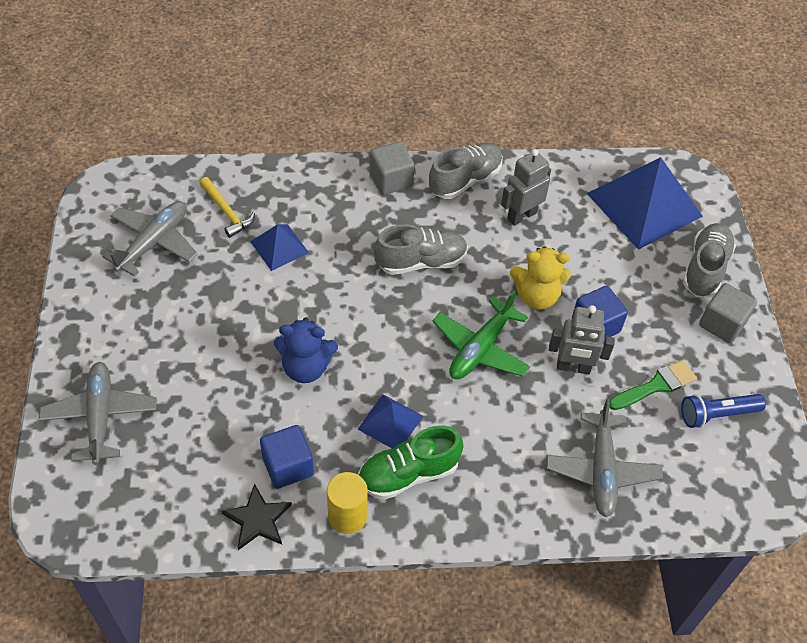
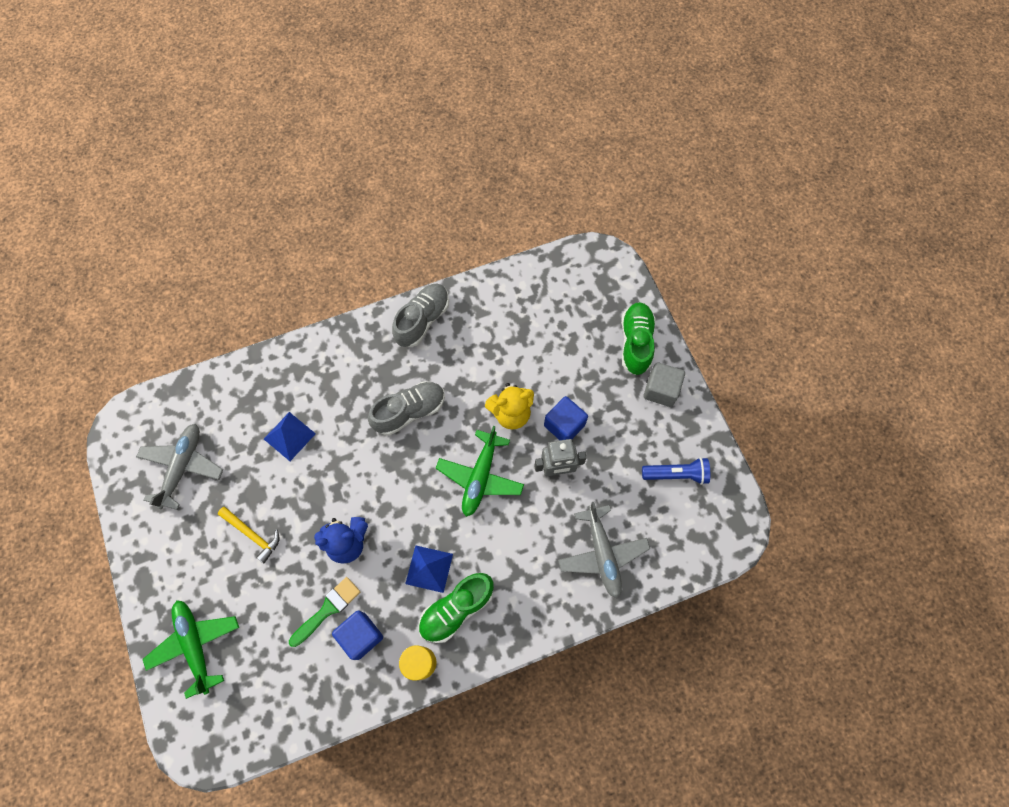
camera: 15 degrees left, 15 degrees up
grey plane [39,362,157,465] -> green plane [143,600,239,699]
yellow hammer [200,177,255,238] -> yellow hammer moved to [218,507,280,563]
black star [221,484,292,550] -> none
grey cube [370,142,415,195] -> none
grey robot [501,149,551,226] -> none
blue pyramid [586,157,703,250] -> none
green brush [610,360,697,410] -> green brush moved to [289,577,360,647]
blue flashlight [681,394,766,428] -> blue flashlight turned 150 degrees counterclockwise [642,457,710,485]
grey shoe [683,223,736,297] -> green shoe [621,302,655,375]

